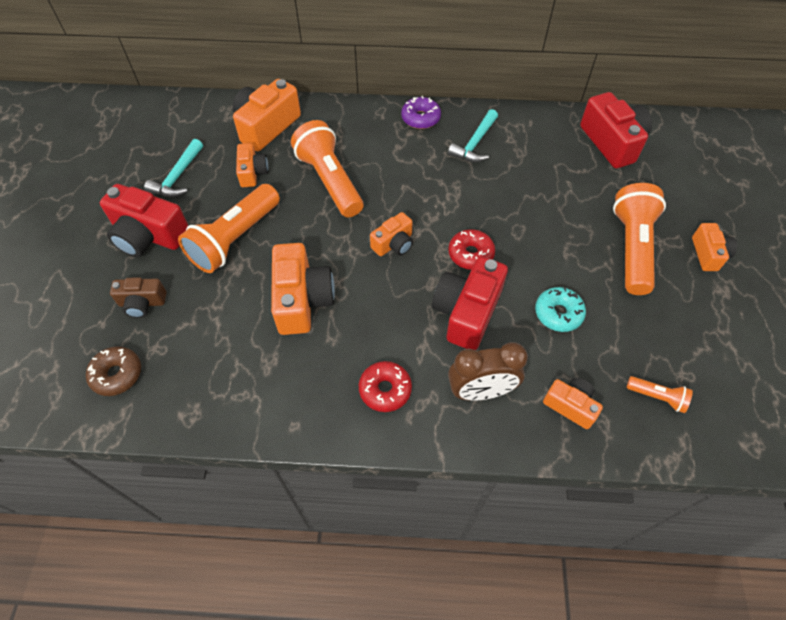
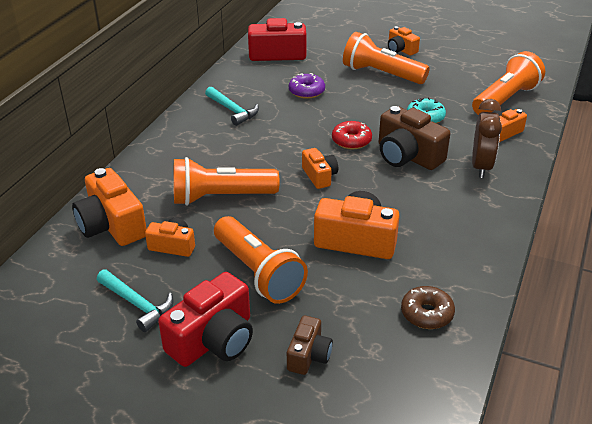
camera: 70 degrees left, 20 degrees down
brown donut [86,346,141,396] -> brown donut moved to [401,286,455,329]
red donut [359,361,412,412] -> none
purple donut [401,96,441,129] -> purple donut moved to [289,73,325,99]
red camera [432,256,508,350] -> brown camera [379,106,450,170]
orange flashlight [626,376,693,413] -> orange flashlight [472,51,545,115], size x2.16
orange camera [692,223,737,271] -> orange camera turned 150 degrees counterclockwise [388,26,420,56]

